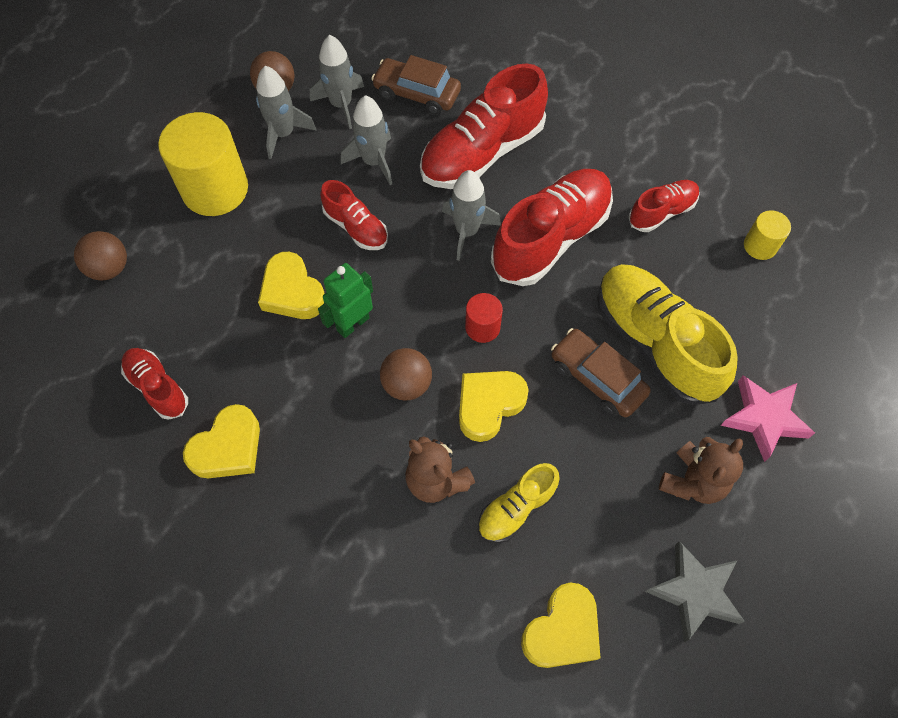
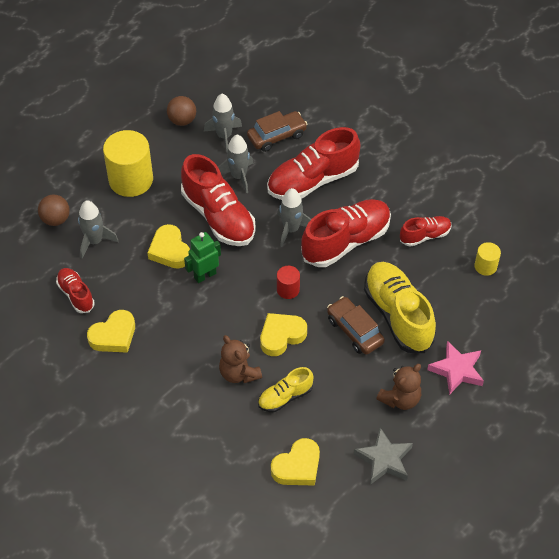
camera: 10 degrees right, 10 degrees down
grey rocket [256,66,316,159] -> grey rocket moved to [78,200,119,259]
red shoe [320,180,388,250] -> red shoe [181,154,256,246], size x1.87
brown car [371,55,461,115] -> brown car turned 120 degrees clockwise [247,111,308,152]
brown ball [380,348,432,400] -> none

